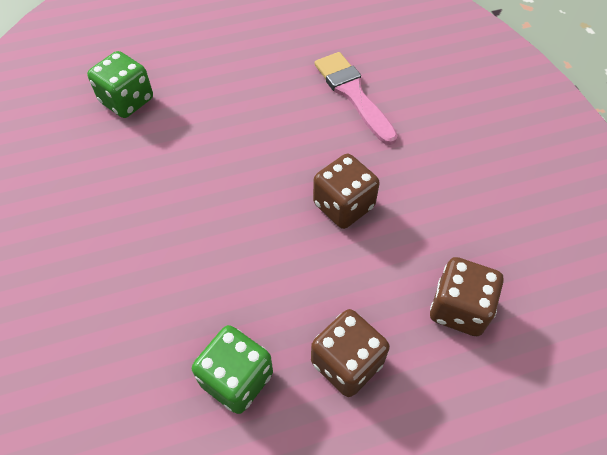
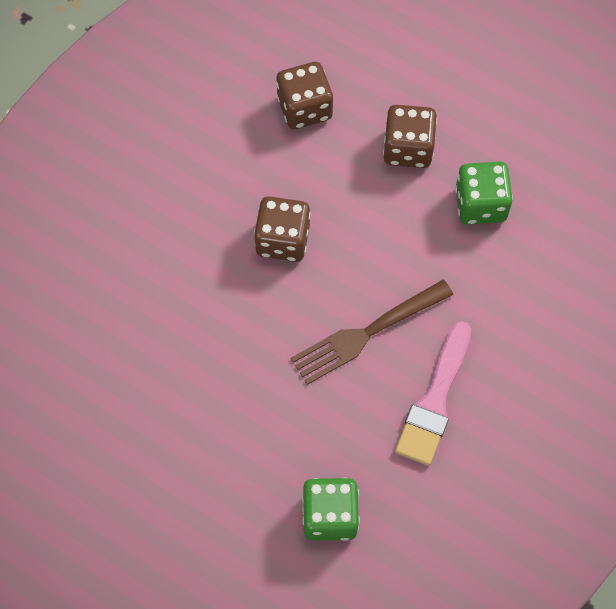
camera: 130 degrees left, 10 degrees up
pink brush [314,52,398,145] -> pink brush moved to [395,321,471,466]
none -> brown fork [291,280,453,385]

